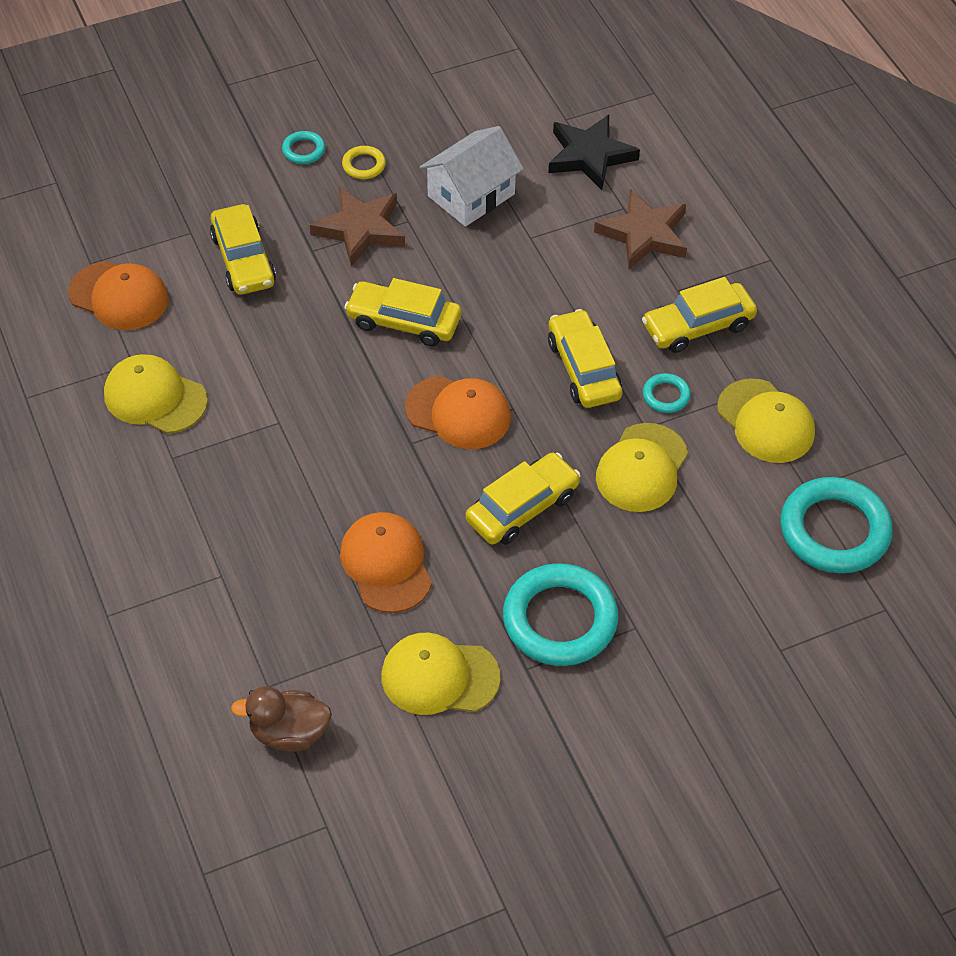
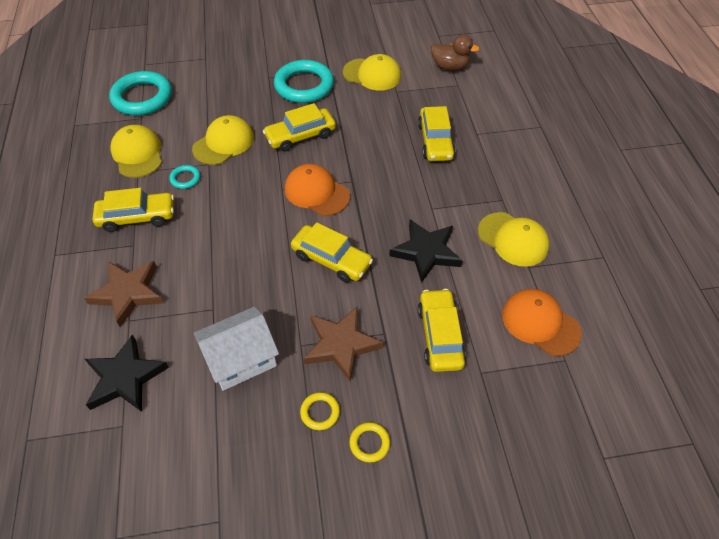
camera: 165 degrees left, 0 degrees up
turquoise ring [282,131,325,164] -> yellow ring [349,422,390,462]
orange cap [340,512,432,613] -> none
yellow car [548,309,622,408] -> yellow car moved to [418,106,455,161]
none -> black star [389,220,463,283]

